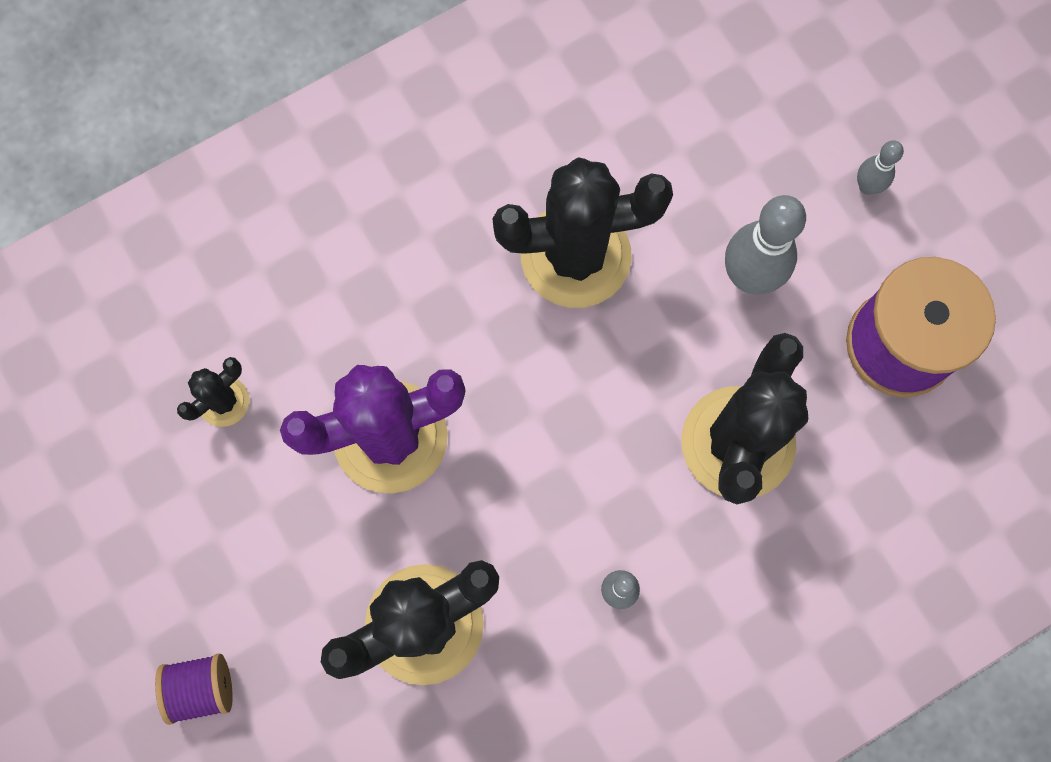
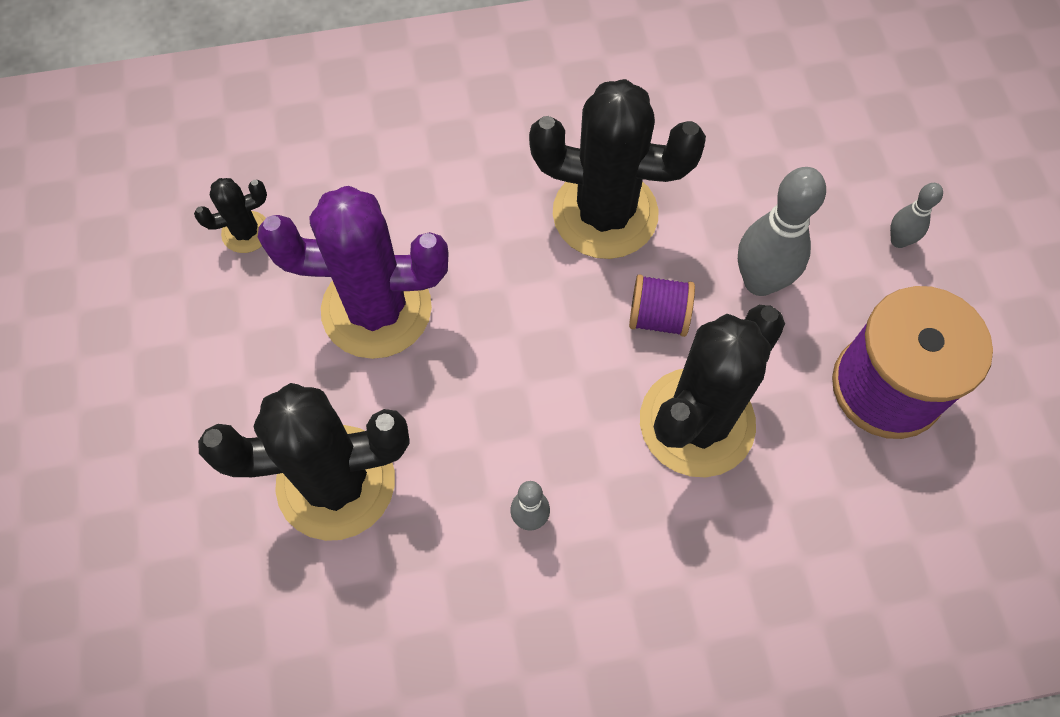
camera: 20 degrees right, 10 degrees down
purple spool [155,654,233,725] -> purple spool moved to [629,274,695,337]

